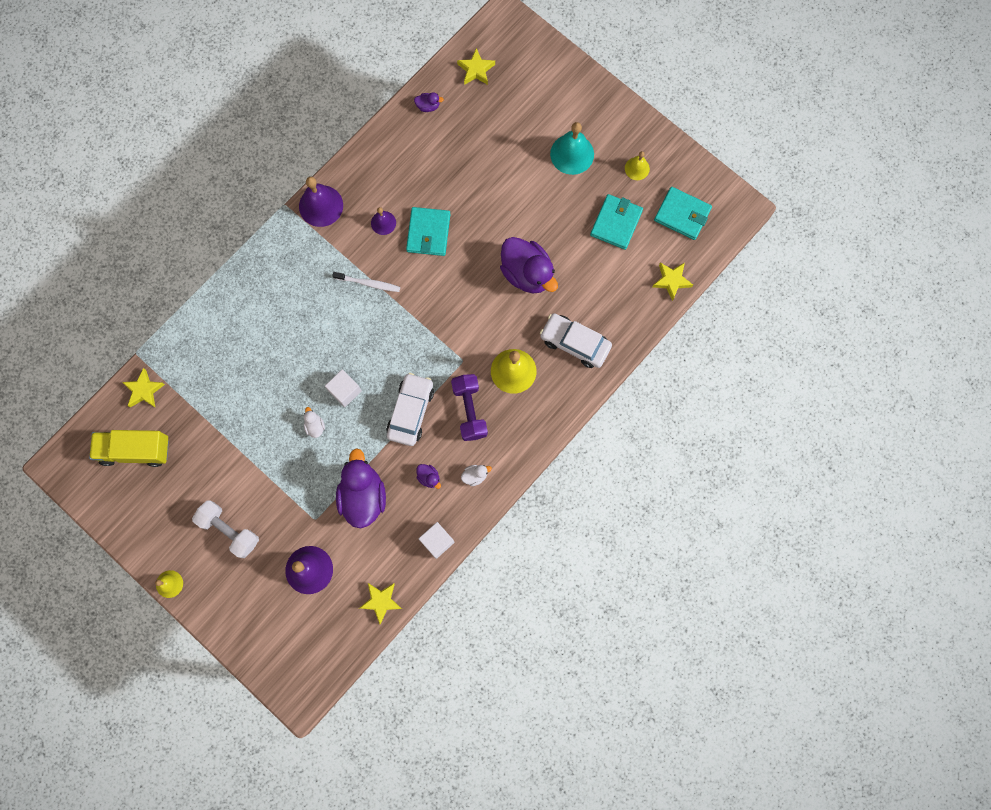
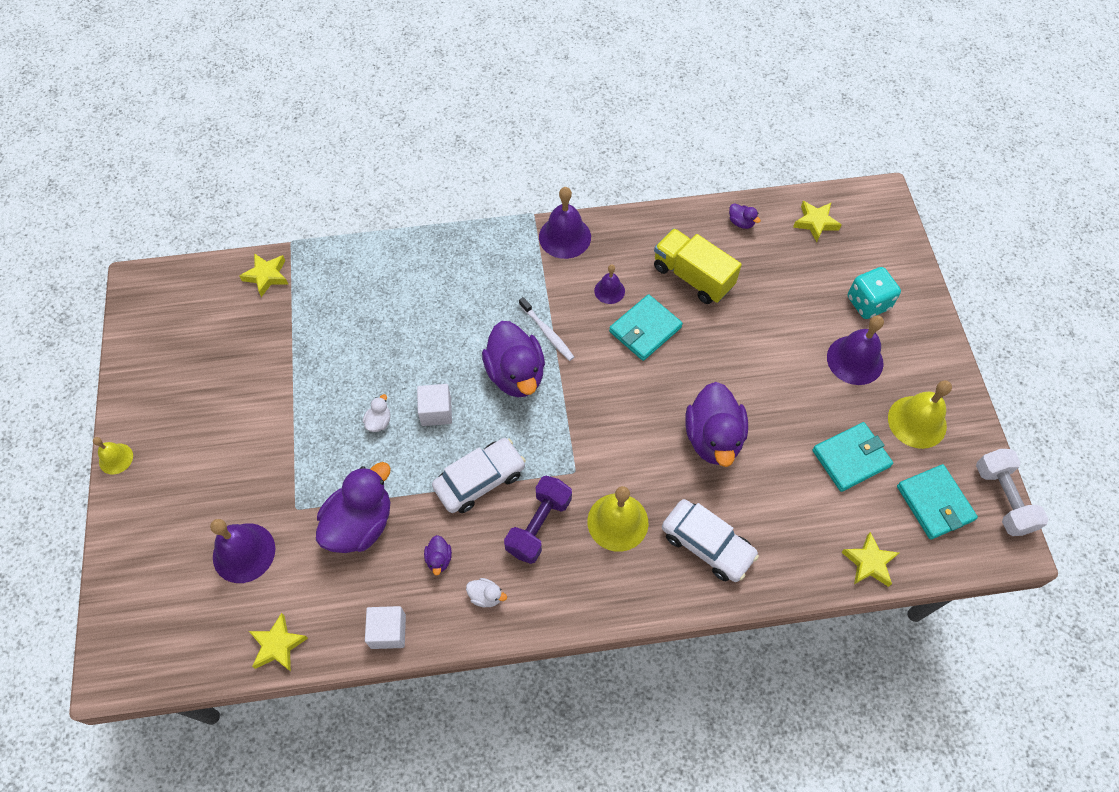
camera: 40 degrees right, 15 degrees down
yellow truck [89,430,169,467] -> yellow truck moved to [654,228,742,304]
white dumbbell [192,500,259,558] -> white dumbbell moved to [976,449,1049,536]
white car [540,313,612,368] -> white car turned 150 degrees clockwise [662,499,759,582]
turquoise bell [550,122,594,175] -> purple bell [827,315,884,385]
yellow bell [625,151,650,180] -> yellow bell [888,380,952,449], size x1.76
none -> purple duck [482,321,545,397]
none -> turquoise dice [848,267,901,319]

